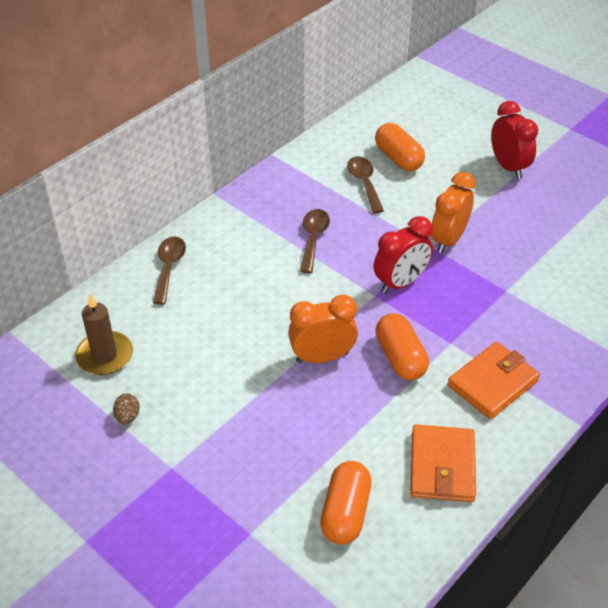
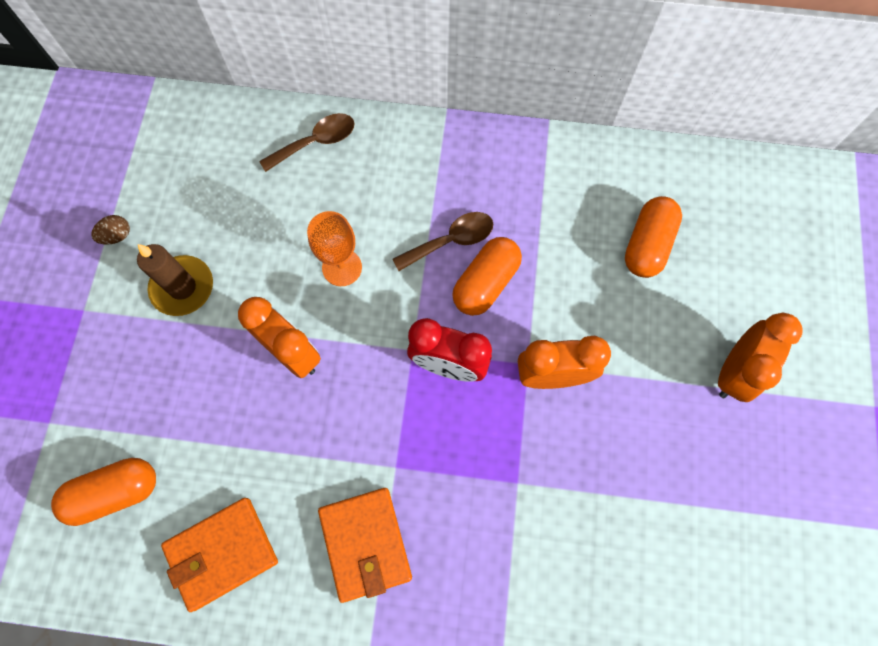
camera: 55 degrees right, 25 degrees up
brown candle [75,293,133,375] -> brown candle moved to [137,244,213,316]
brown spoon [347,156,384,213] -> none
orange capsule [376,313,429,380] -> orange capsule moved to [452,237,522,316]
orange wallet [447,342,540,419] -> orange wallet turned 60 degrees clockwise [318,488,412,603]
red clock [491,101,538,179] -> orange clock [718,313,802,402]
none -> orange goblet [307,211,362,286]

